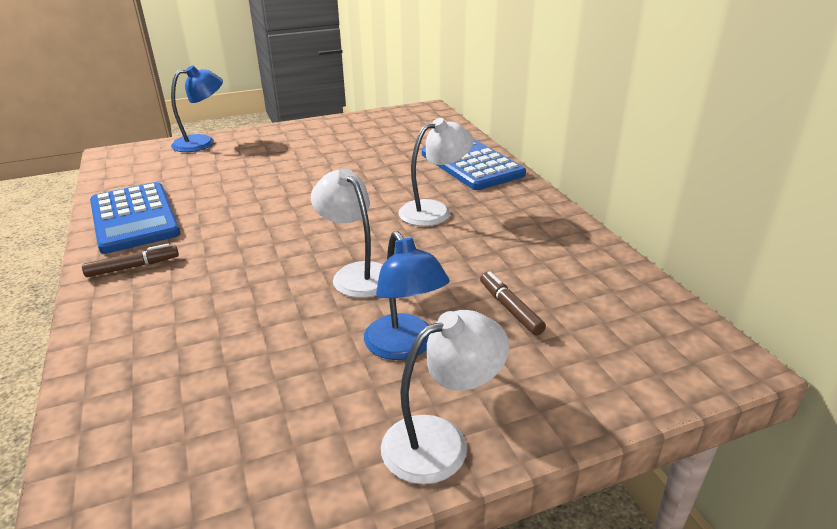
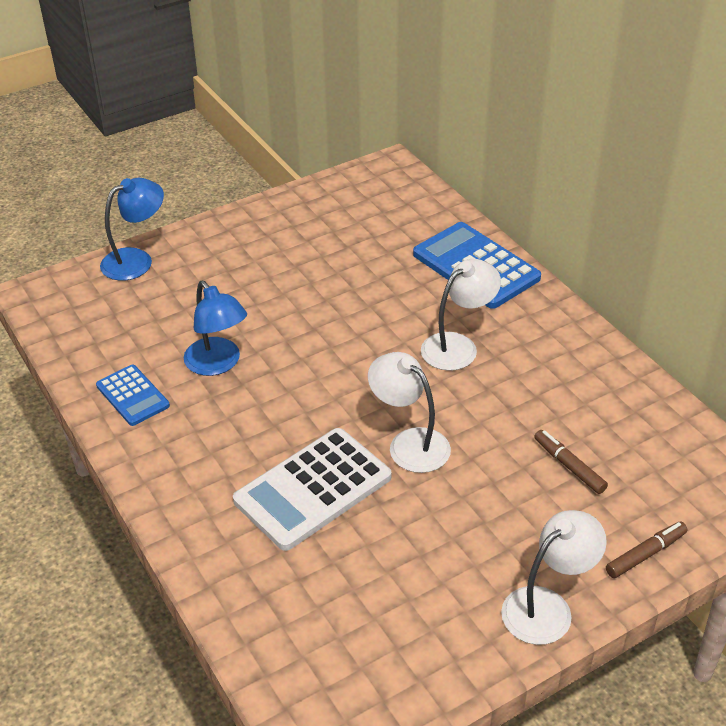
camera: 10 degrees left, 10 degrees up
brown marker [82,243,179,277] -> brown marker moved to [606,521,687,578]
blue calculator [90,182,180,254] -> blue calculator [96,365,170,426], size x0.56
blue lamp [364,231,450,360] -> blue lamp moved to [184,281,247,376]
none -> white calculator [233,428,391,551]

